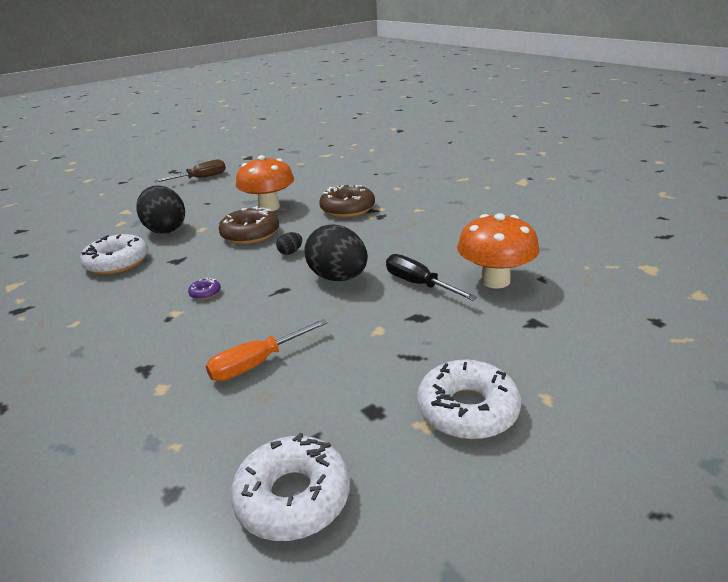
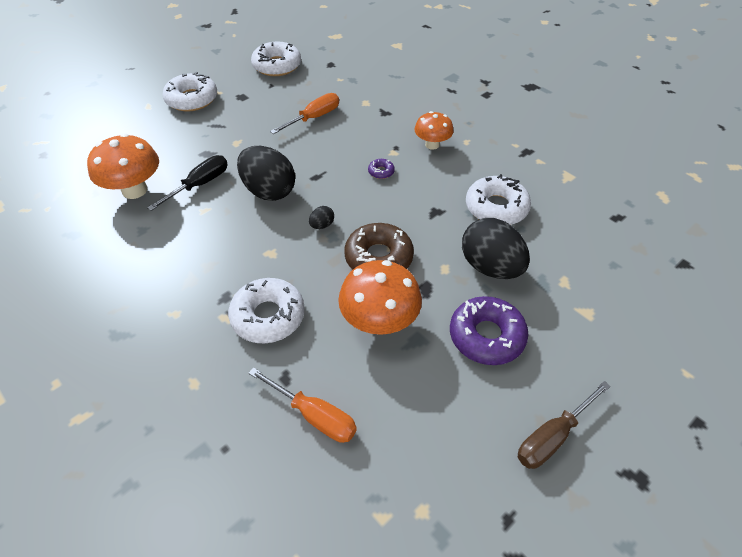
camera: 170 degrees right, 20 degrees up
brown donut [319,185,375,217] -> white donut [228,278,305,344]
black screwdriver [386,254,478,301] -> black screwdriver turned 90 degrees counterclockwise [147,155,228,211]
none -> orange screwdriver [249,367,357,443]
none -> orange mushroom [414,111,454,150]
none -> purple donut [450,296,528,365]

